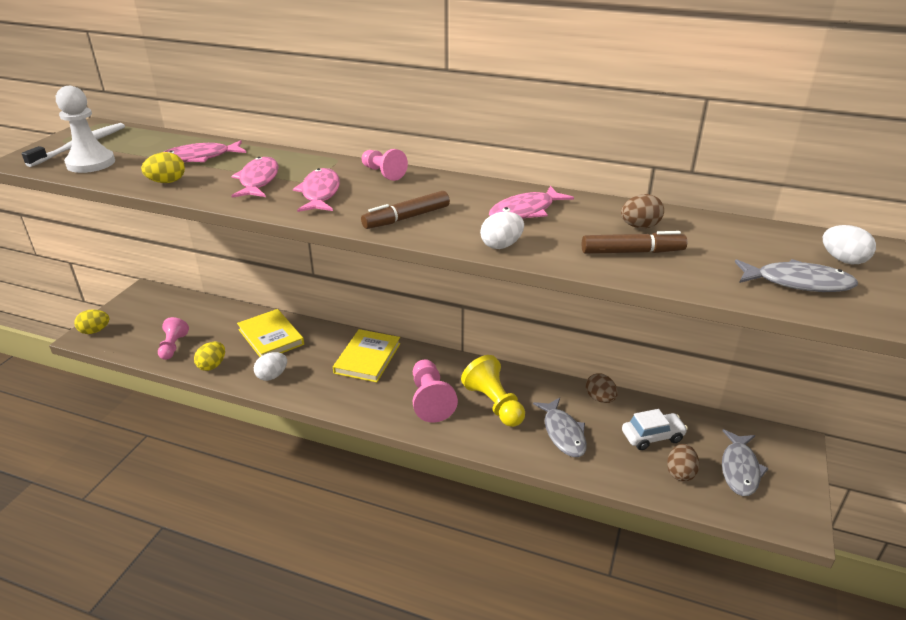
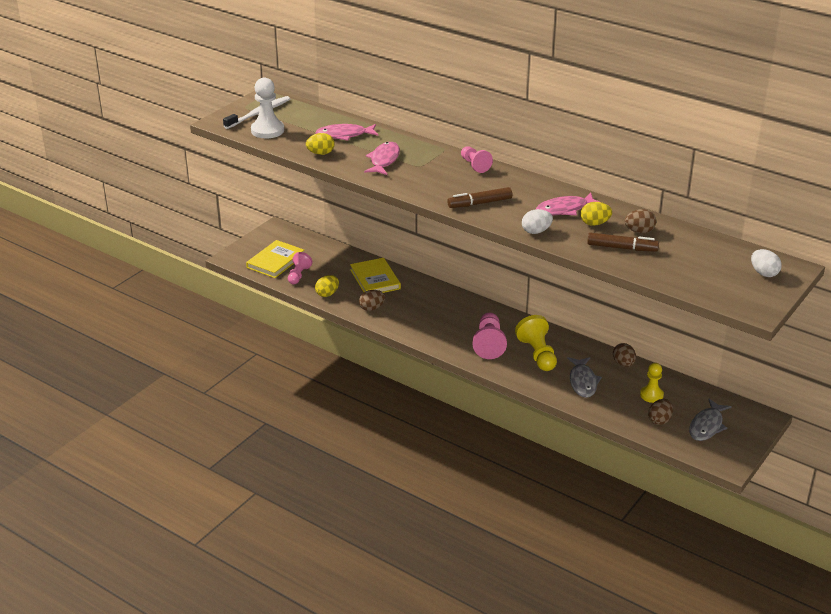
camera: 15 degrees right, 0 degrees up
yellow egg [74,309,109,334] -> yellow egg moved to [580,202,612,226]
white egg [254,352,287,381] -> brown egg [359,290,385,311]
pink fish [293,168,340,212] -> none
yellow book [333,329,400,382] -> yellow book moved to [246,240,304,278]
white car [622,409,688,450] -> yellow pawn [640,363,664,403]
grey fish [735,259,858,292] -> none

